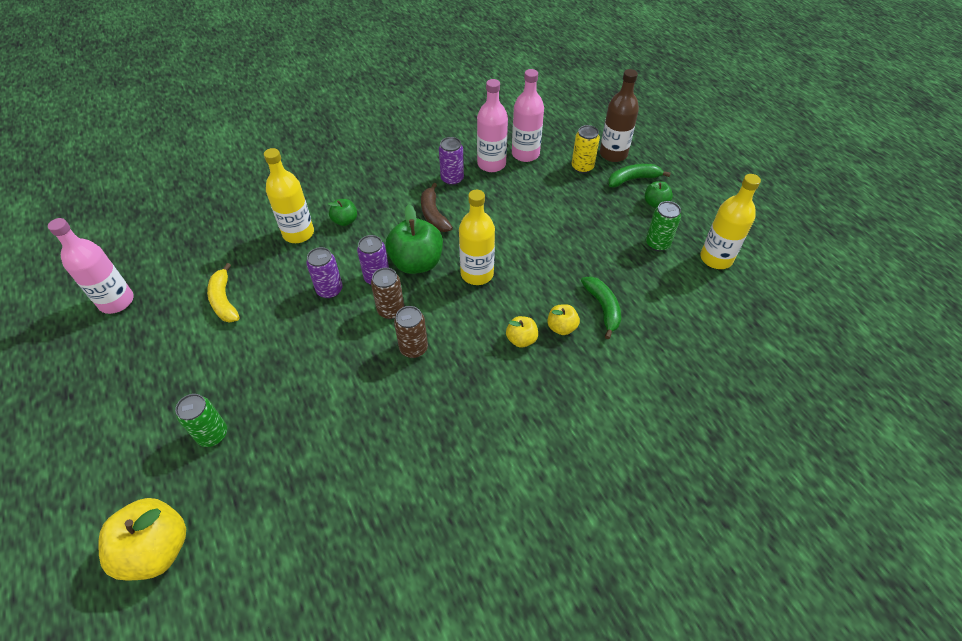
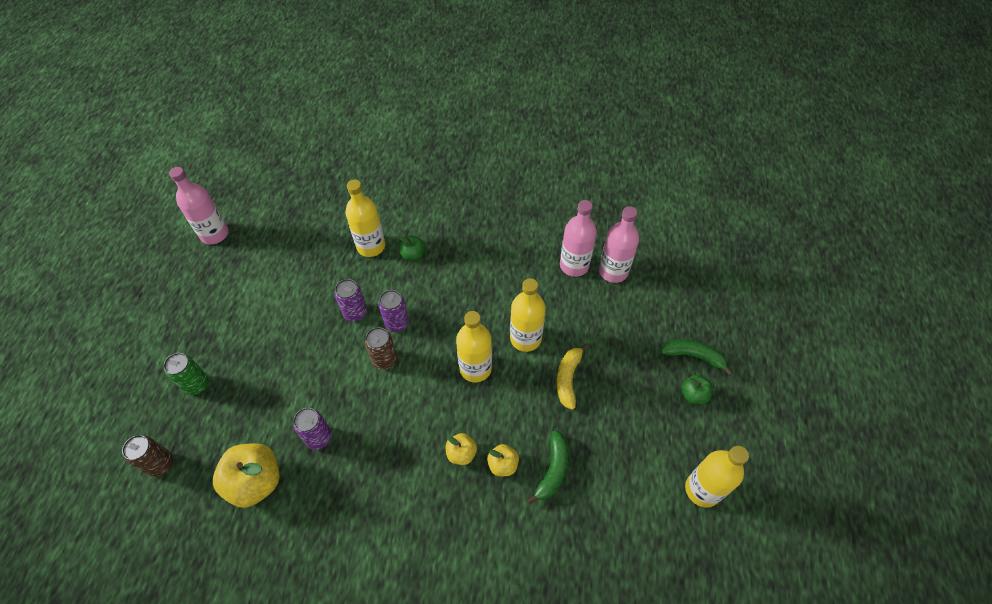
camera: 35 degrees right, 5 degrees up
yellow apple [99,498,186,580] -> yellow apple moved to [213,443,280,508]
yellow banana [207,263,240,323] -> yellow banana moved to [556,344,589,410]
green apple [386,204,443,274] -> none
brown can [394,306,428,358] -> brown can moved to [122,435,173,477]
brown banana [421,183,453,232] -> none
purple can [439,137,464,186] -> purple can moved to [293,408,332,450]
yellow can [572,125,600,174] -> none
brown bottle [600,69,639,162] -> none
green can [646,201,681,251] -> none
none -> yellow bottle [510,278,546,352]

